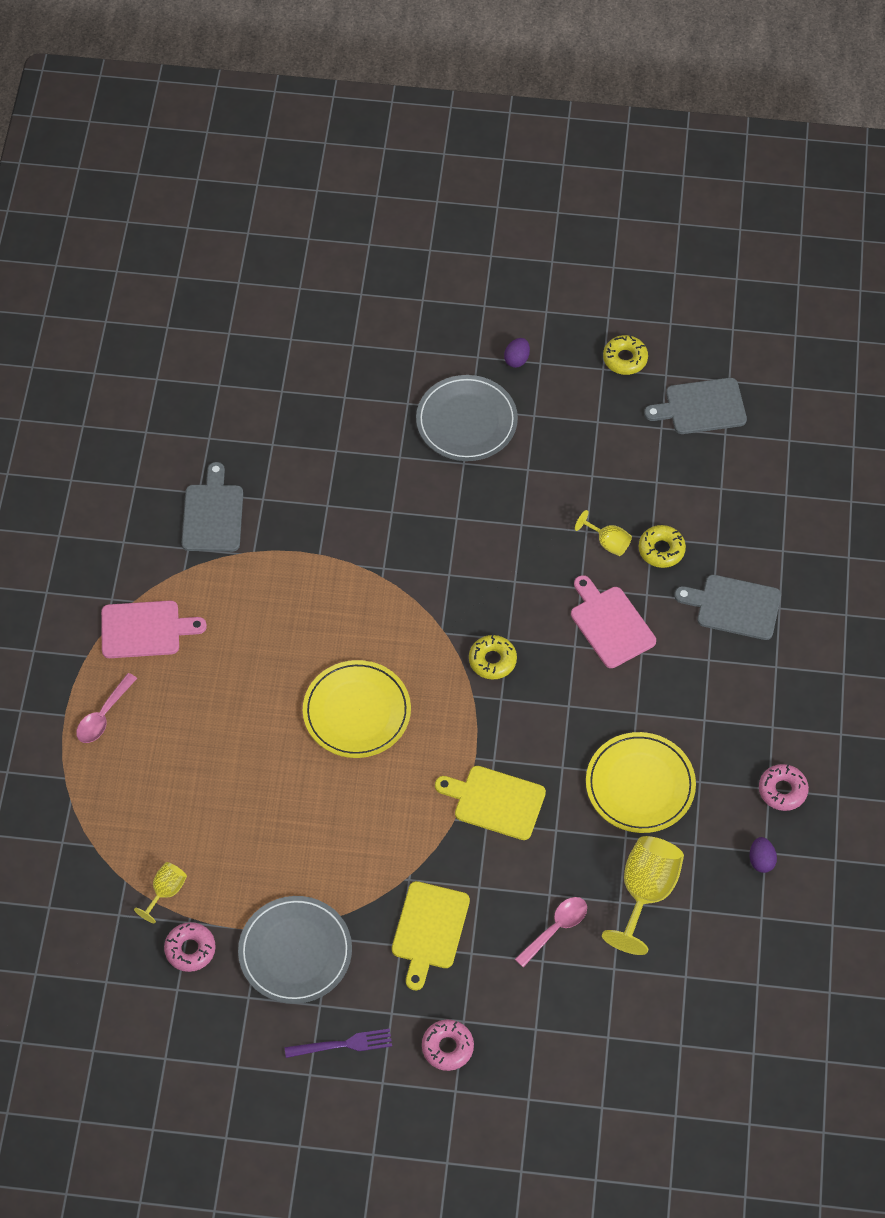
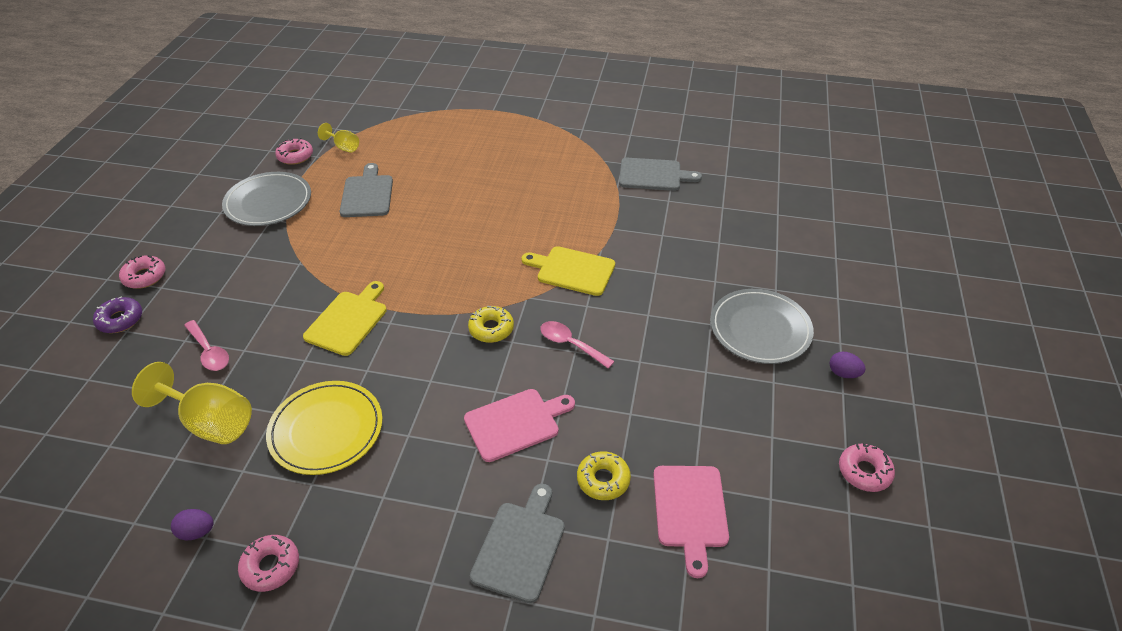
camera: 95 degrees right, 15 degrees down
pink spoon [76,673,137,743] -> pink spoon moved to [540,321,615,369]
pink cutting board [101,600,207,658] -> pink cutting board moved to [653,466,729,578]
purple fork [285,1029,392,1058] -> none
yellow plate [303,660,411,758] -> none
yellow cutting board [392,881,470,990] -> yellow cutting board moved to [521,246,615,296]
yellow goblet [575,510,632,556] -> none
yellow donut [603,335,648,375] -> pink donut [839,443,895,492]
grey cutting board [644,378,747,434] -> grey cutting board moved to [340,163,393,217]
none -> purple donut [93,296,142,333]

